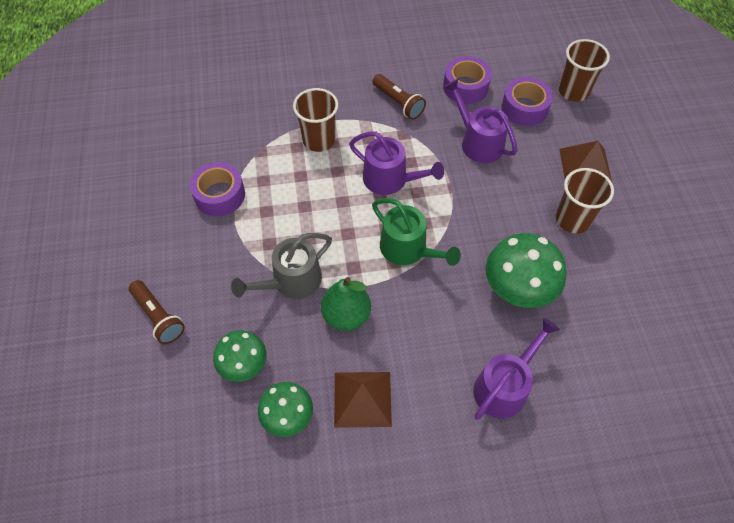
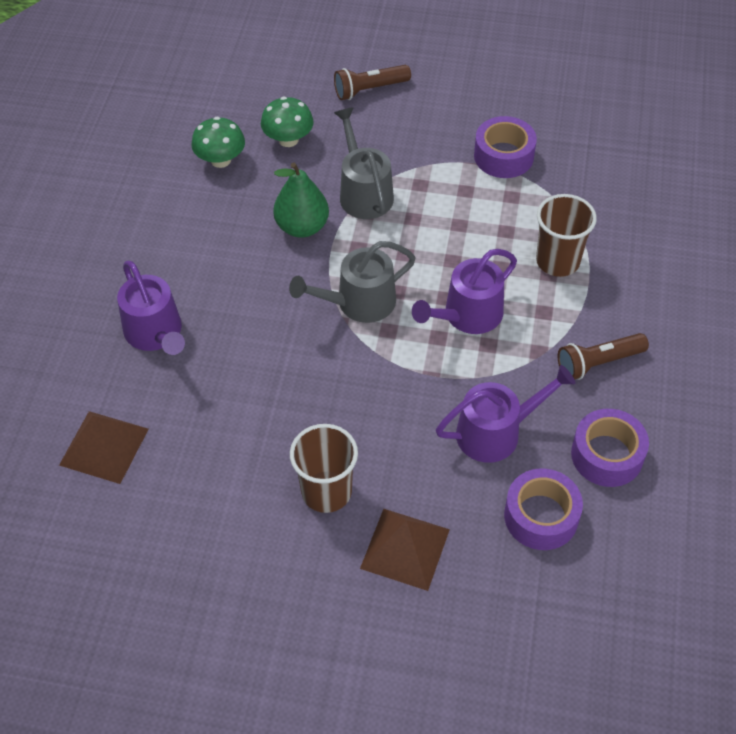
camera: 110 degrees right, 5 degrees down
brown pyramid [334,372,392,428] -> brown pyramid moved to [59,411,149,484]
green watering can [372,198,461,266] -> grey watering can [289,241,416,323]
green mushroom [486,233,567,308] -> none
brown cup [558,39,610,102] -> none

